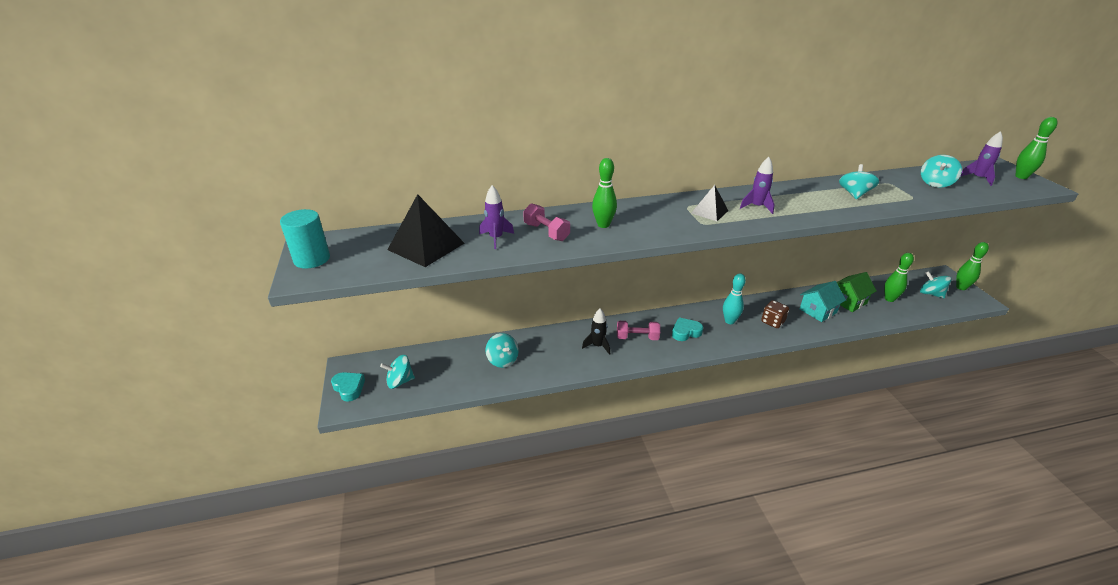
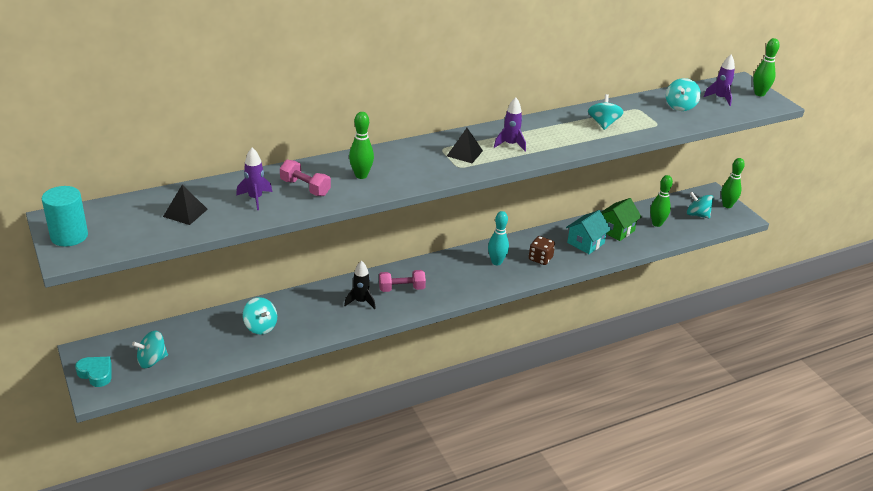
camera: 15 degrees left, 0 degrees up
black pyramid [387,194,465,267] -> black pyramid [163,185,208,225], size x0.57
turquoise heart [672,317,703,341] -> none

